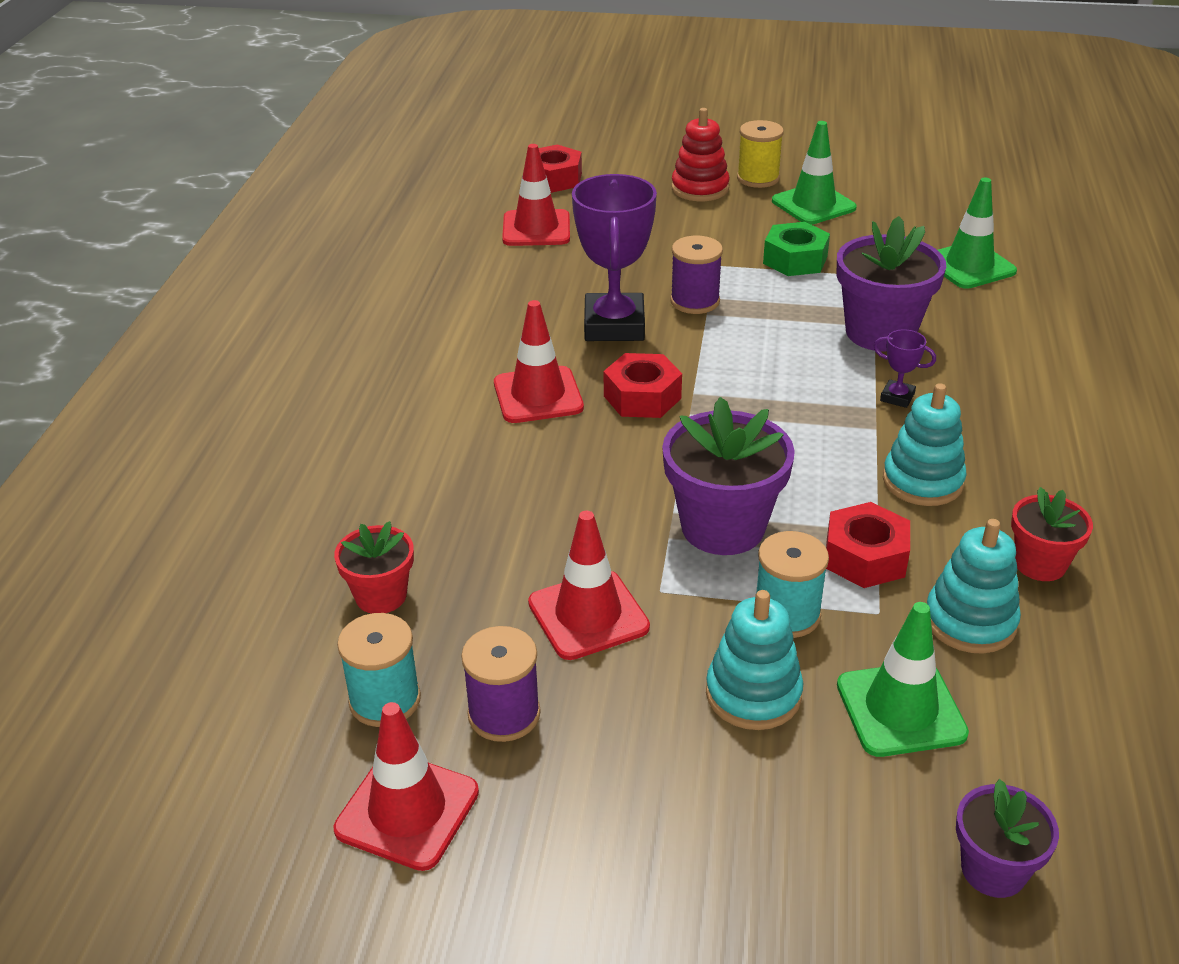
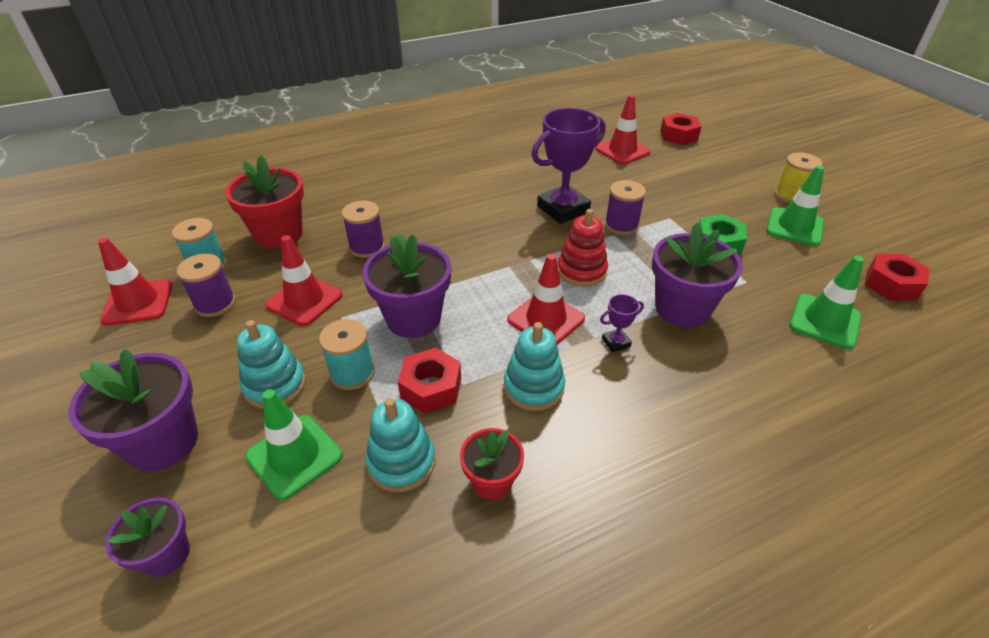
camera: 55 degrees right, 5 degrees up
red flower pot [334,521,414,614] -> red flower pot [225,155,304,248], size x1.73
red traffic cone [494,300,584,423] -> red traffic cone moved to [508,254,585,345]
red nut [604,353,682,418] -> red nut moved to [865,254,929,301]
red stacking toy [672,108,730,201] -> red stacking toy moved to [558,209,608,287]
purple trophy [874,329,936,408] -> purple trophy turned 75 degrees clockwise [600,294,644,353]
none -> purple flower pot [69,349,198,471]
none -> purple spool [342,201,385,258]

